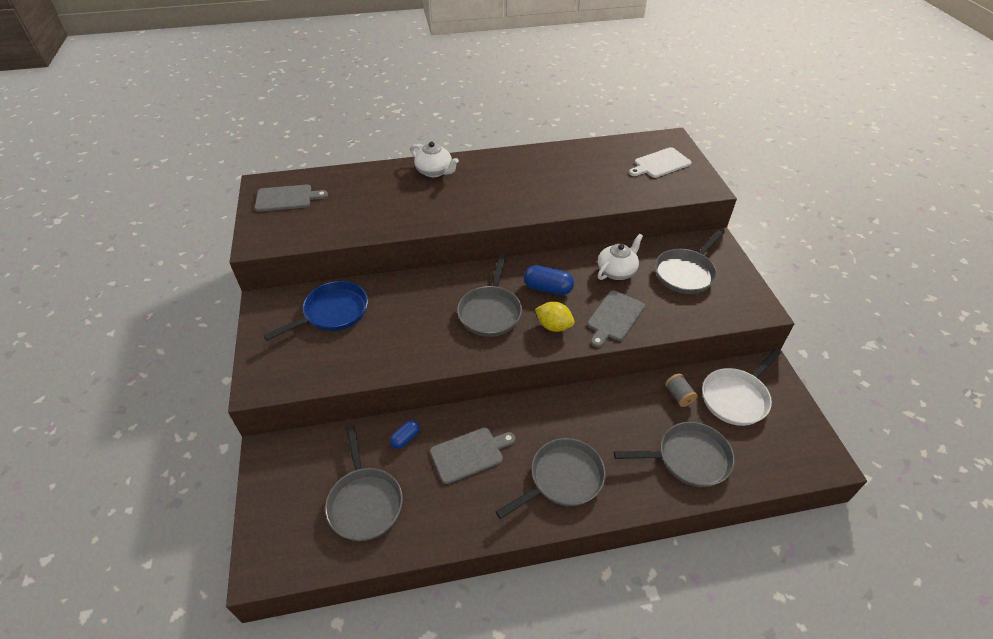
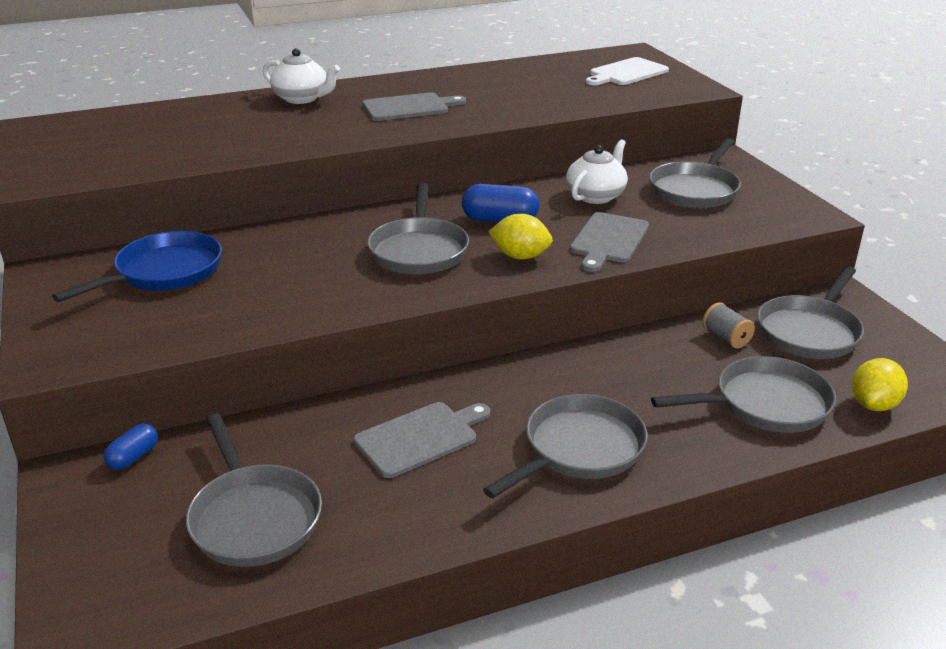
camera: 10 degrees left, 15 degrees down
grey cutting board [255,185,328,212] -> grey cutting board moved to [363,92,466,121]
blue capsule [390,420,420,449] -> blue capsule moved to [104,423,158,470]
white pan [702,348,782,426] -> grey pan [757,266,864,359]
none -> yellow lemon [852,358,908,411]

